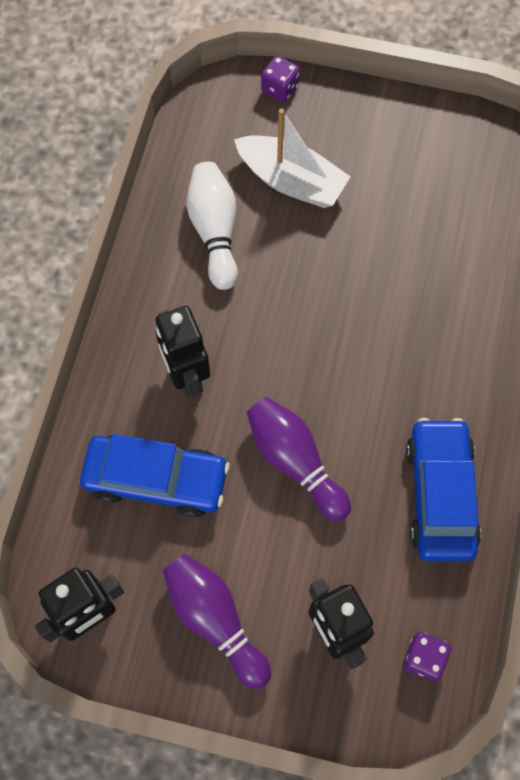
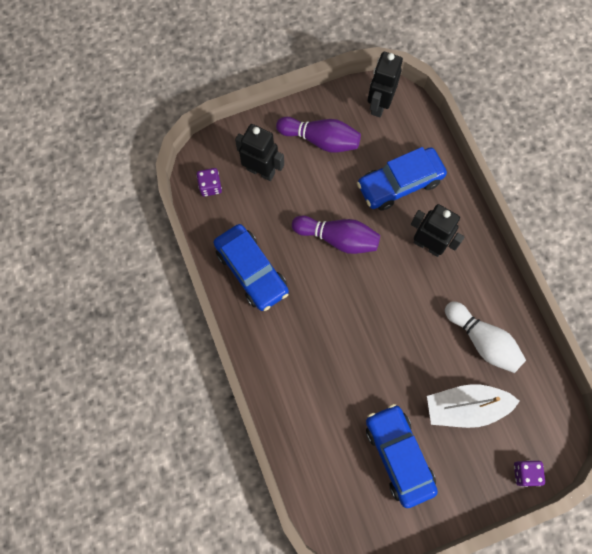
camera: 145 degrees right, 5 degrees up
none -> blue car [366,404,438,508]

